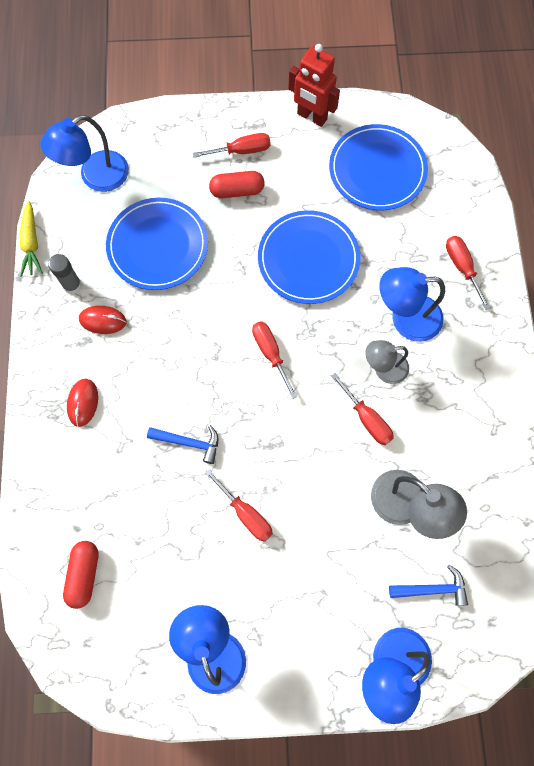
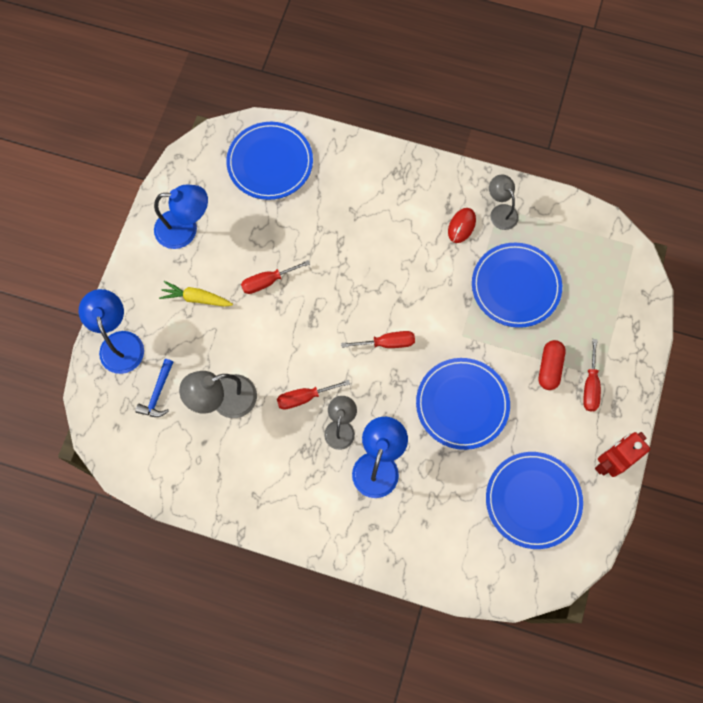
camera: 110 degrees right, 0 degrees up
yellow carrot [19,201,43,277] -> yellow carrot moved to [159,281,233,307]
blue lamp [40,115,129,192] -> none
grey glue stick [48,254,82,294] -> grey lamp [489,175,519,230]
red capsule [63,541,99,609] -> blue plate [226,122,313,200]
red mouse [67,379,98,427] -> none
blue hammer [147,425,218,464] -> none
red screwdriver [446,236,491,310] -> none

